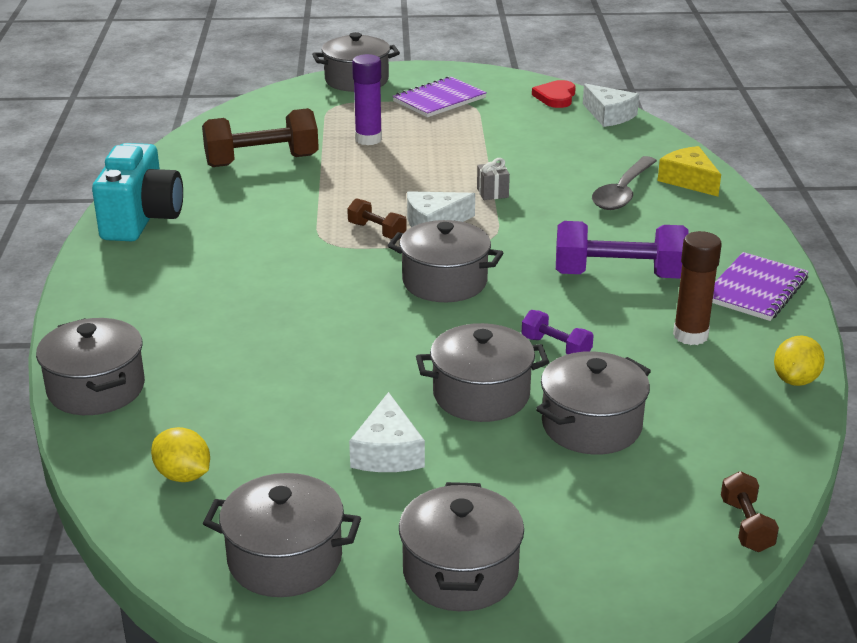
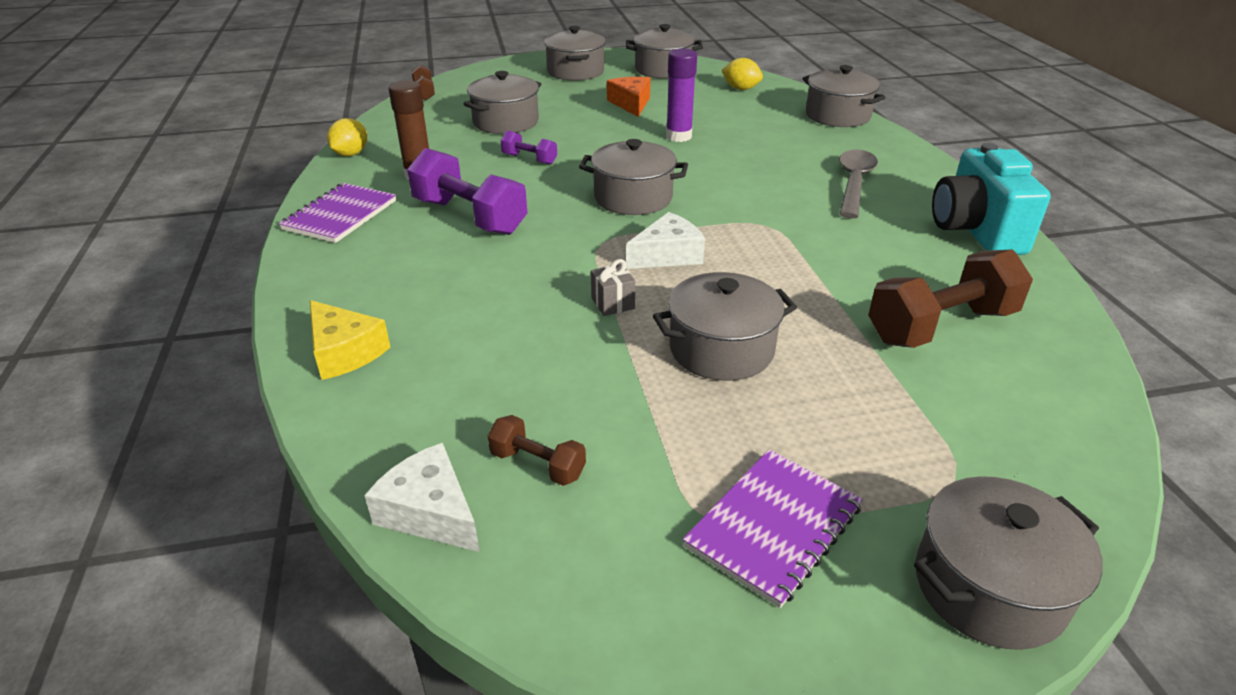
camera: 170 degrees right, 5 degrees up
brown dumbbell [347,198,407,240] -> brown dumbbell moved to [488,415,586,486]
white cheese [349,392,425,472] -> orange cheese [607,77,651,117]
purple glue stick [352,54,382,145] -> purple glue stick moved to [666,48,697,142]
grey pot [416,323,549,422] -> grey pot moved to [653,272,797,381]
red heart [532,80,576,108] -> none
purple dumbbell [556,221,689,279] -> purple dumbbell turned 45 degrees clockwise [407,148,527,235]
grey spoon [592,156,657,210] -> grey spoon moved to [839,150,878,219]

